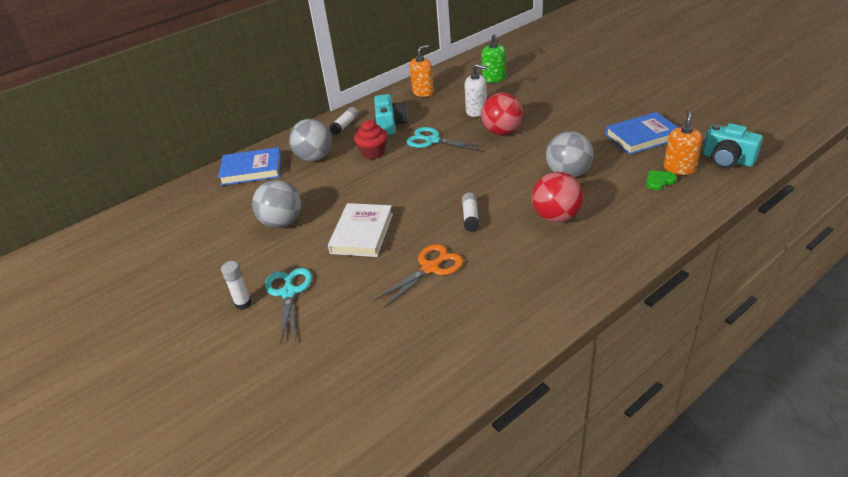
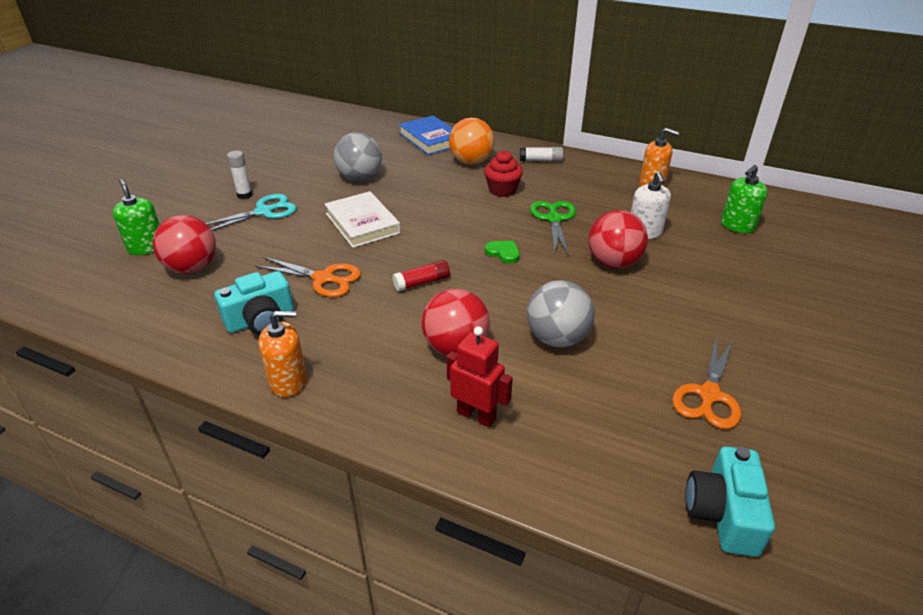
camera: 60 degrees right, 0 degrees up
grey ball [289,119,332,161] -> orange ball [449,118,495,165]
white book [328,203,393,257] -> white book turned 75 degrees clockwise [324,191,401,248]
turquoise camera [374,94,408,135] -> turquoise camera moved to [215,271,294,335]
turquoise scissors [406,127,484,151] -> green scissors [530,201,576,257]
white glue stick [462,192,479,232] -> red glue stick [393,260,450,292]
blue book [606,112,679,155] -> orange scissors [672,337,741,429]
green heart [646,170,677,190] -> green heart moved to [485,241,520,263]
orange soap dispenser [664,110,703,175] -> orange soap dispenser moved to [258,311,307,397]
none -> green soap dispenser [113,179,160,255]
none -> red ball [153,215,216,274]
none -> red robot [446,326,513,427]

